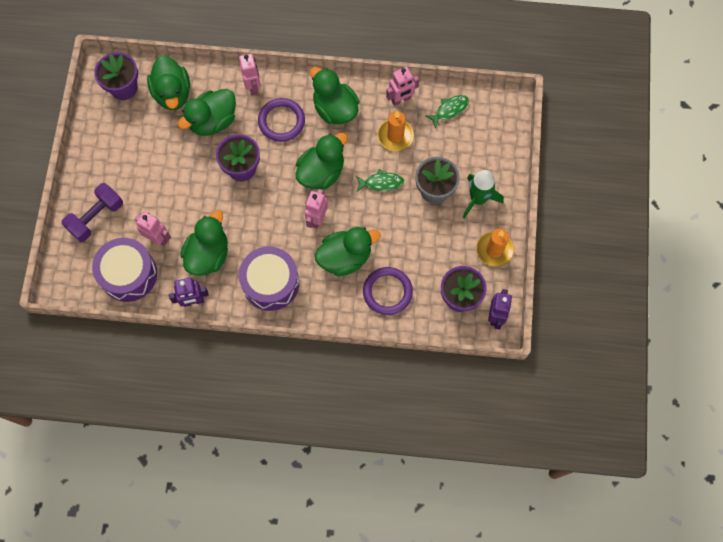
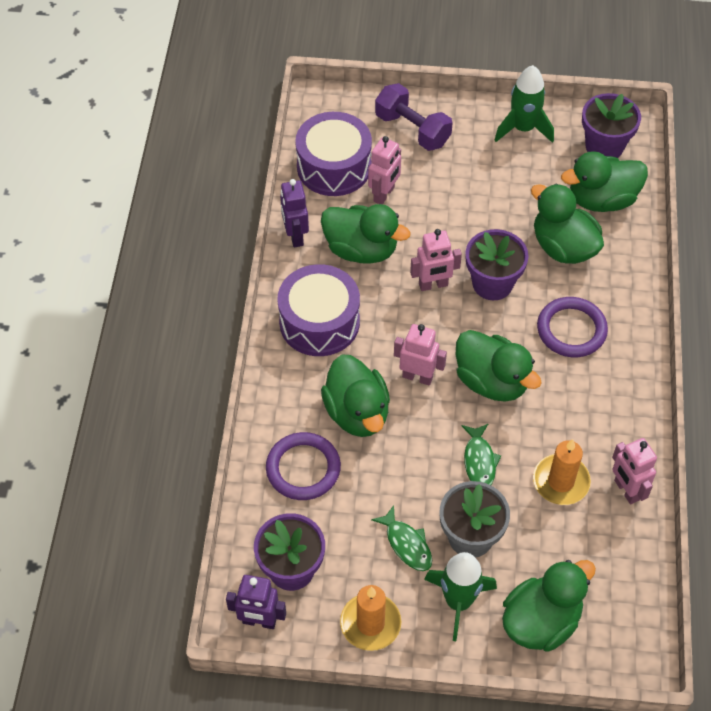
camera: 90 degrees right, 15 degrees down
pink robot [239,53,261,95] -> pink robot moved to [410,229,462,291]
green duck [310,67,359,124] -> green duck moved to [502,560,596,652]
green fish [425,95,469,128] -> green fish moved to [371,505,432,571]
none -> green rocket [494,65,554,143]

